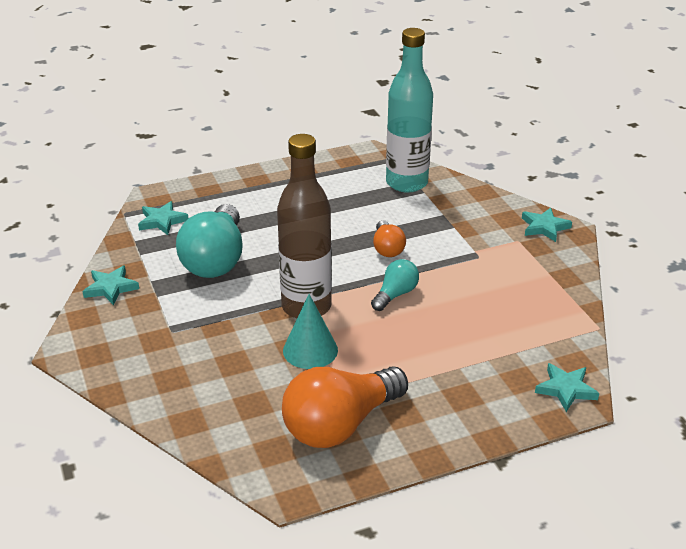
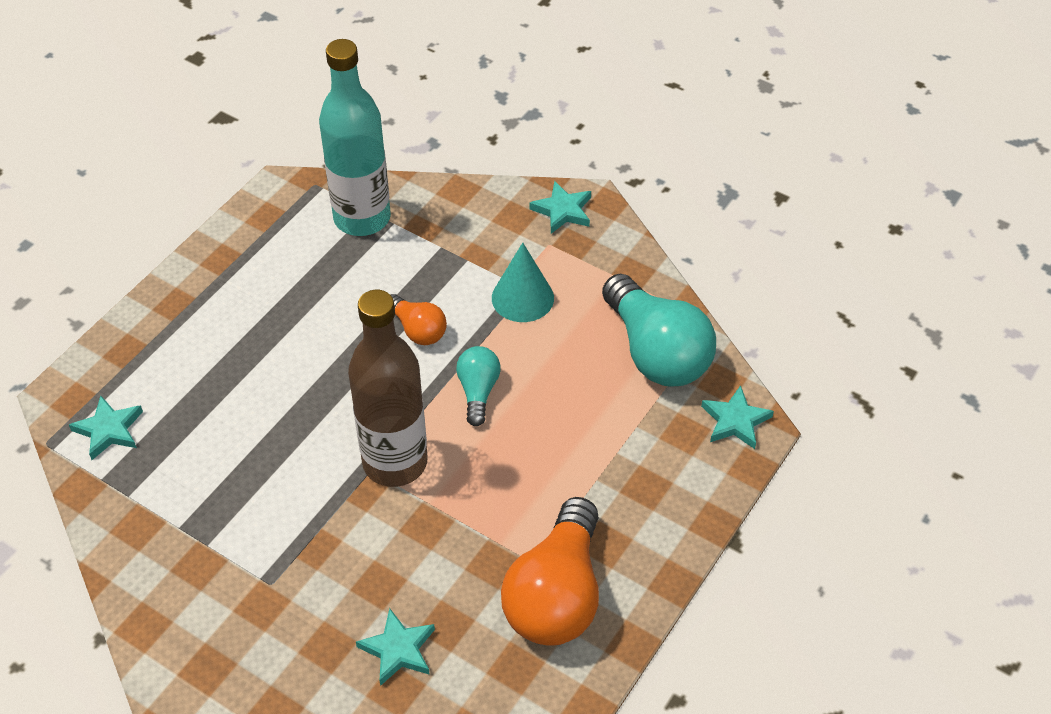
camera: 35 degrees left, 15 degrees up
turquoise star [82,266,139,306] -> turquoise star moved to [356,608,435,686]
turquoise light bulb [176,204,243,278] -> turquoise light bulb moved to [602,274,716,387]
turquoise cone [283,294,338,369] -> turquoise cone moved to [492,242,554,322]

